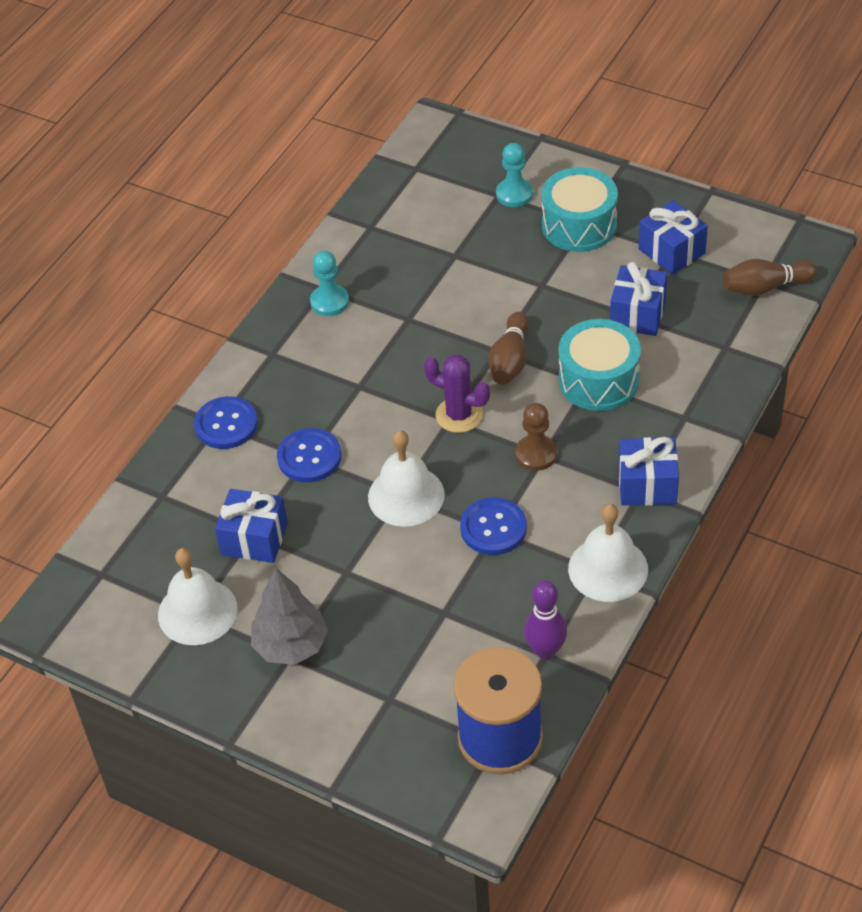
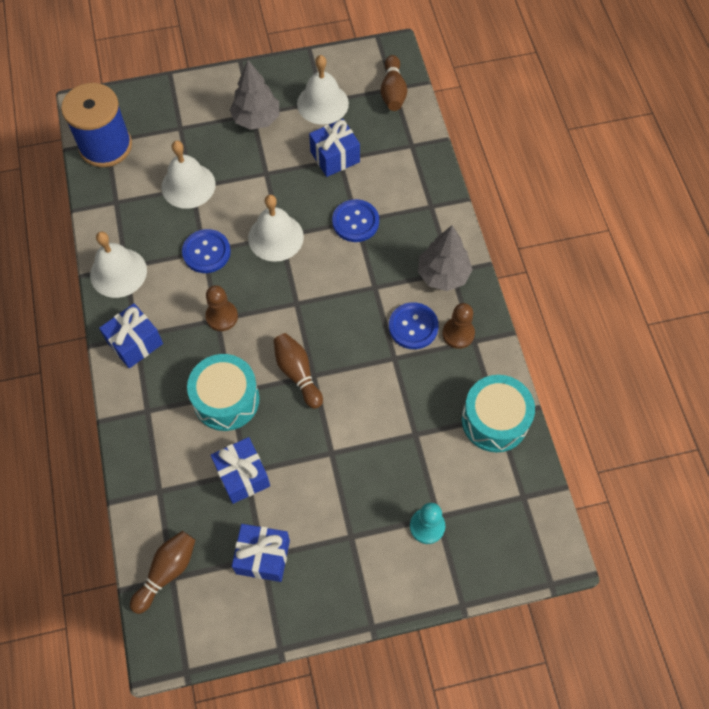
camera: 135 degrees right, 15 degrees up
blue button [194,396,258,449] -> blue button moved to [389,302,439,349]
turquoise pawn [310,251,349,316] -> brown pawn [442,303,475,349]
purple cactus [424,355,490,433] -> none
purple bowling pin [524,580,567,659] -> none
turquoise drum [542,167,618,252] -> turquoise drum moved to [462,375,535,452]
none -> white bell [161,141,216,209]
none -> brown bowling pin [381,55,407,111]
none -> grey tree [418,225,473,291]

